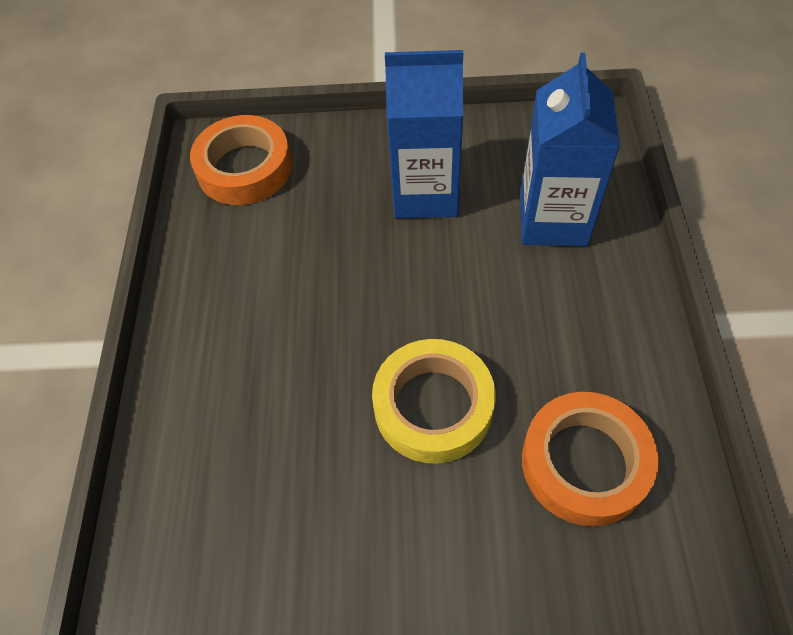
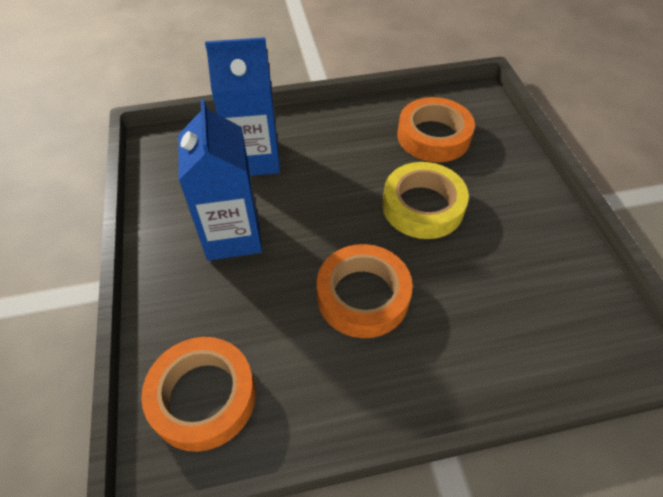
camera: 105 degrees left, 5 degrees down
none -> orange tape [317,244,413,338]

